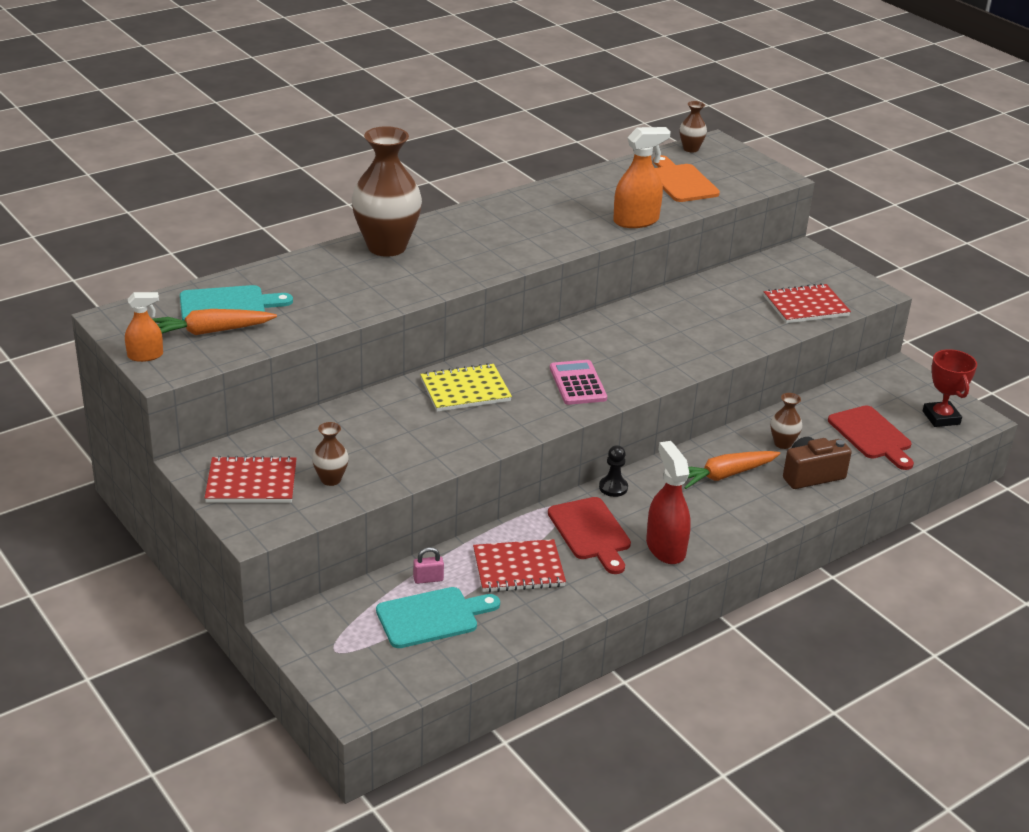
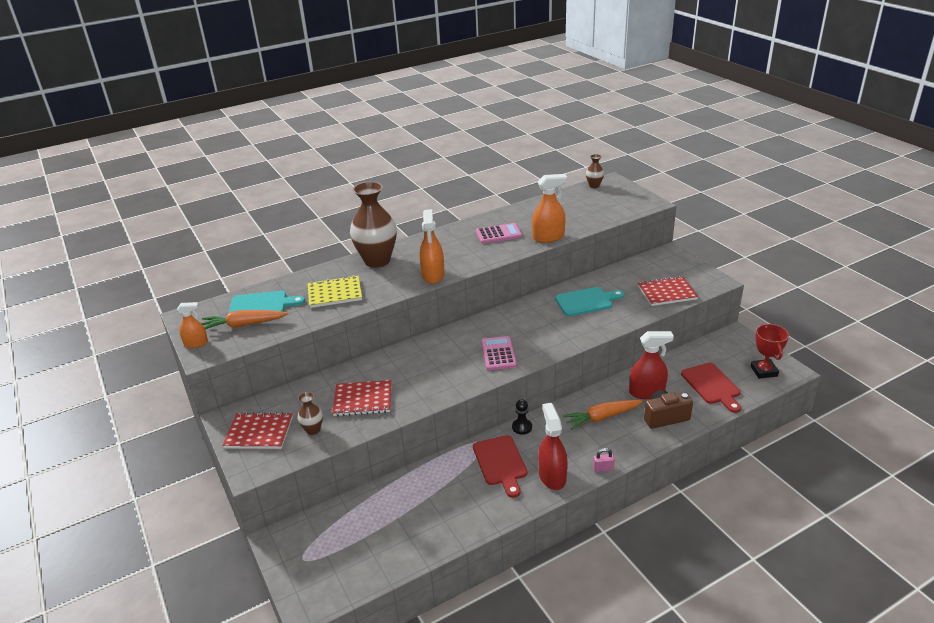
camera: 10 degrees right, 0 degrees up
turquoise cutting board [376,587,500,648] -> turquoise cutting board moved to [555,287,624,316]
pink padlock [413,547,444,584] -> pink padlock moved to [593,448,615,472]
yellow notebook [420,363,512,412] -> yellow notebook moved to [308,275,362,308]
red notebook [473,539,566,592] -> red notebook moved to [332,380,391,416]
orange cutting board [653,155,720,202] -> none
brown vase [770,393,802,449] -> red spray bottle [629,331,674,399]
none -> orange spray bottle [420,209,444,284]
none -> pink calculator [476,223,522,244]

